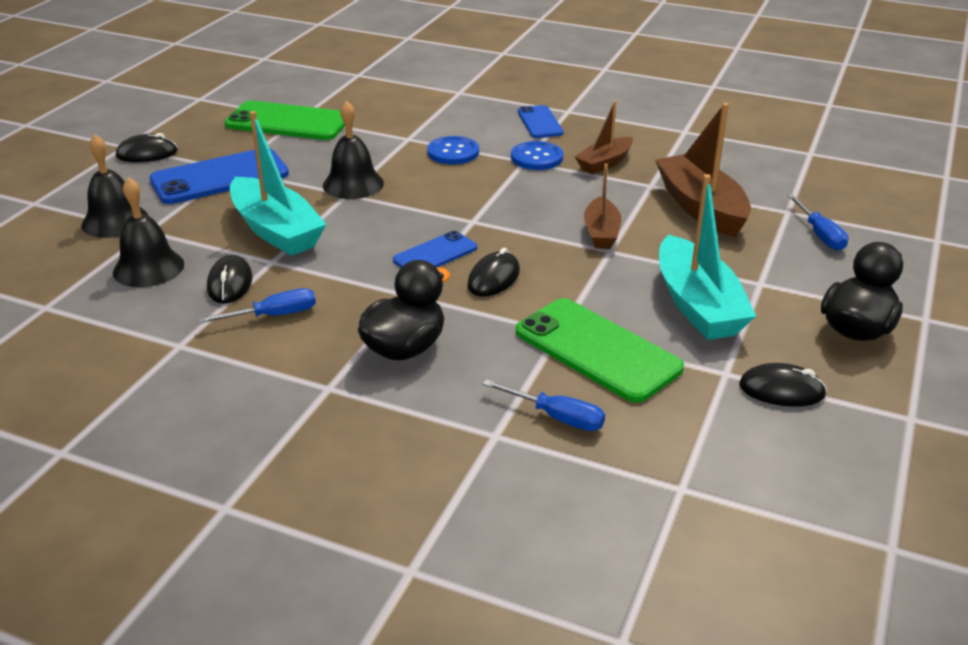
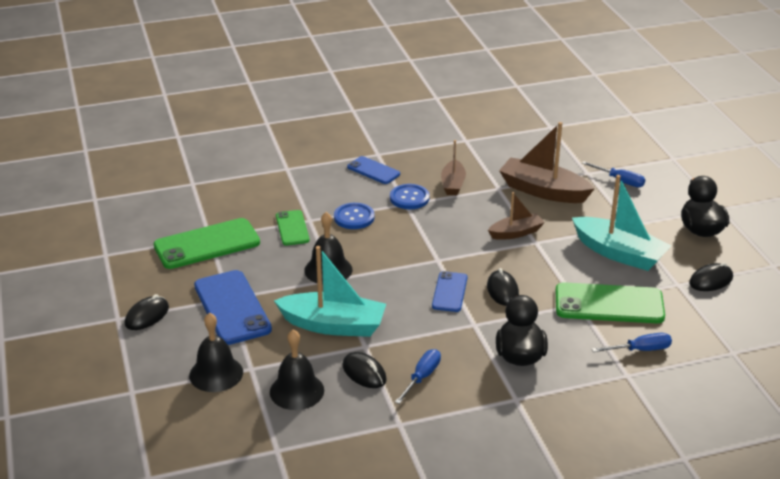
camera: 40 degrees left, 0 degrees up
blue phone [149,148,289,204] -> blue phone turned 45 degrees counterclockwise [194,270,272,345]
brown boat [584,164,621,249] -> brown boat turned 75 degrees counterclockwise [488,192,545,240]
none -> green phone [276,210,310,245]

